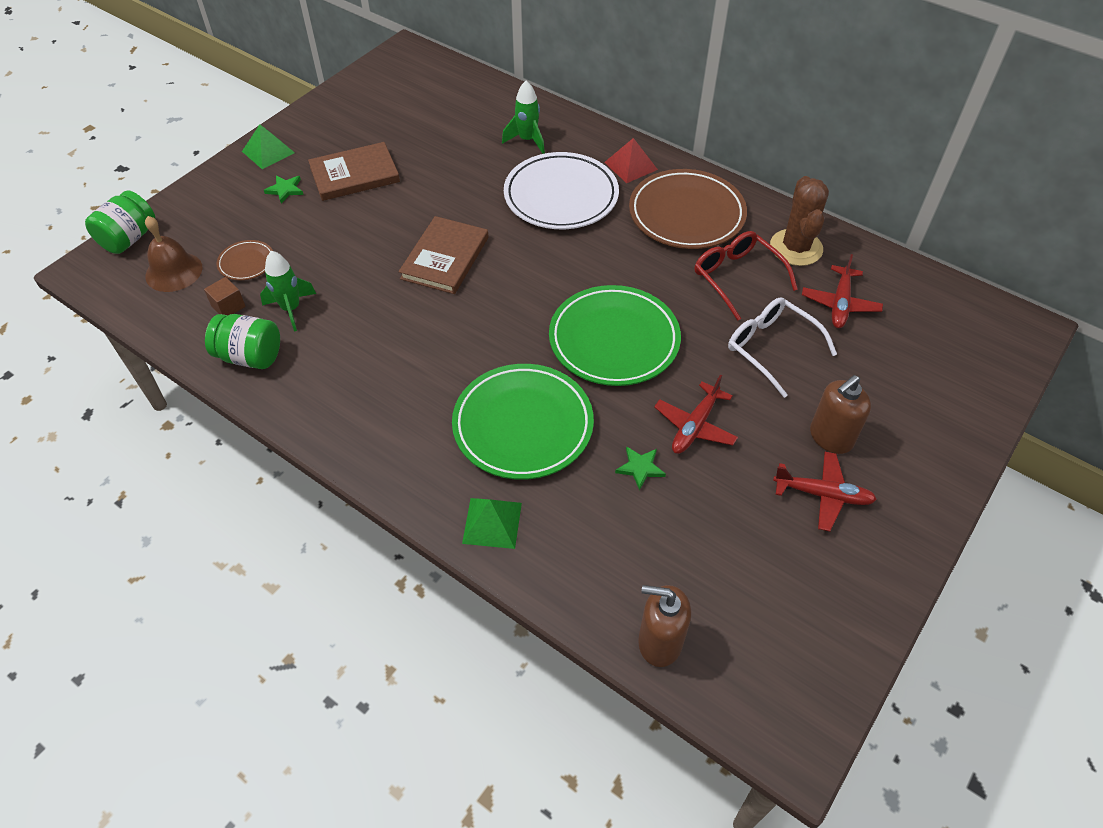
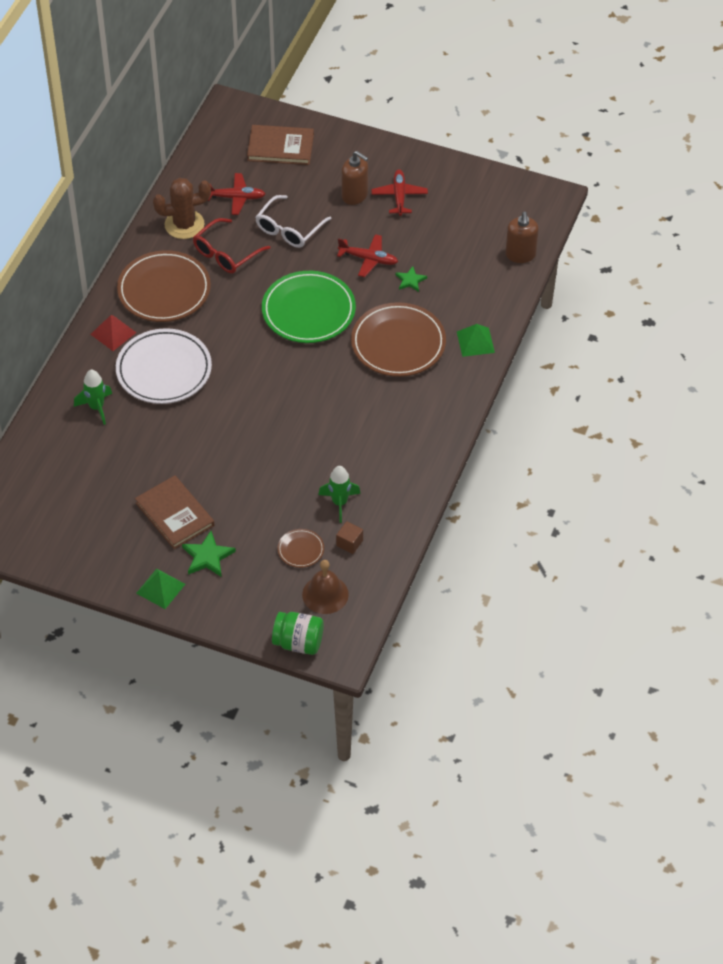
camera: 105 degrees left, 0 degrees up
green jar [205,314,280,369] -> none
green star [264,175,304,203] -> green star [182,531,236,577], size x1.55
brown book [399,216,488,294] -> brown book moved to [247,125,314,165]
green plate [452,364,594,480] -> brown plate [351,302,446,377]

